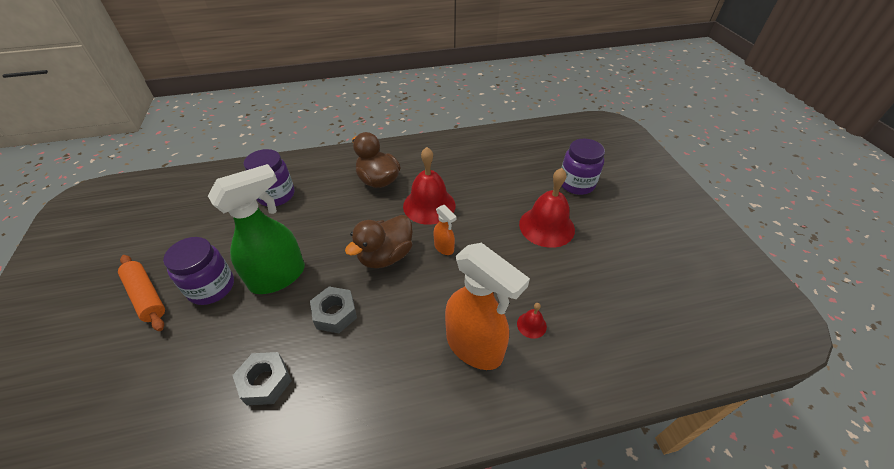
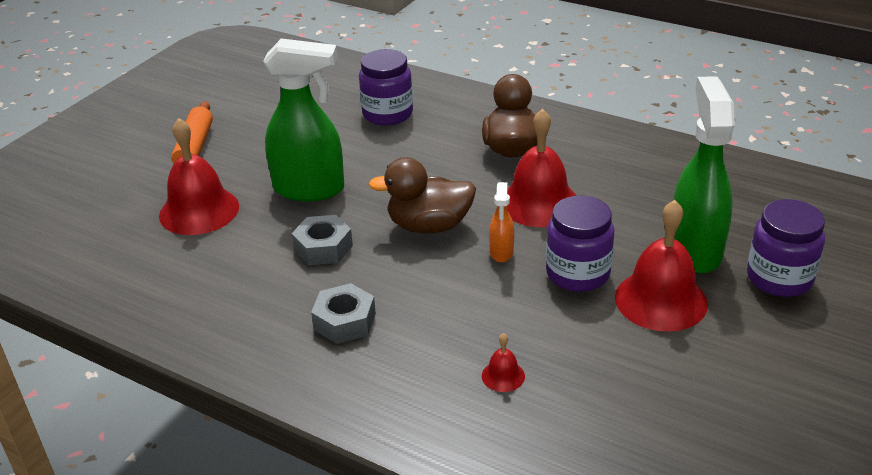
camera: 45 degrees right, 10 degrees down
purple jar [163,237,234,305] -> purple jar moved to [546,195,614,292]
grey nut [232,352,292,405] -> grey nut moved to [311,283,376,344]
orange spray bottle [445,243,530,370] -> none
none -> red bell [159,118,239,235]
none -> green spray bottle [673,76,735,274]

